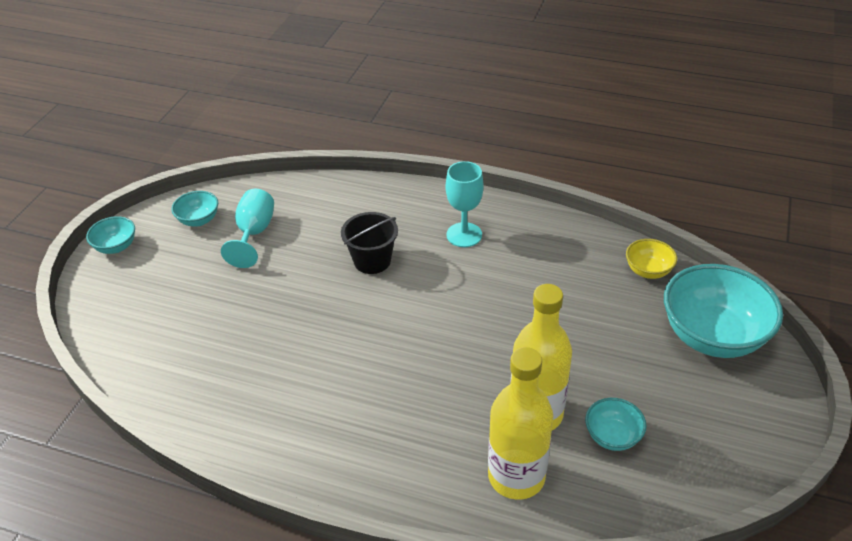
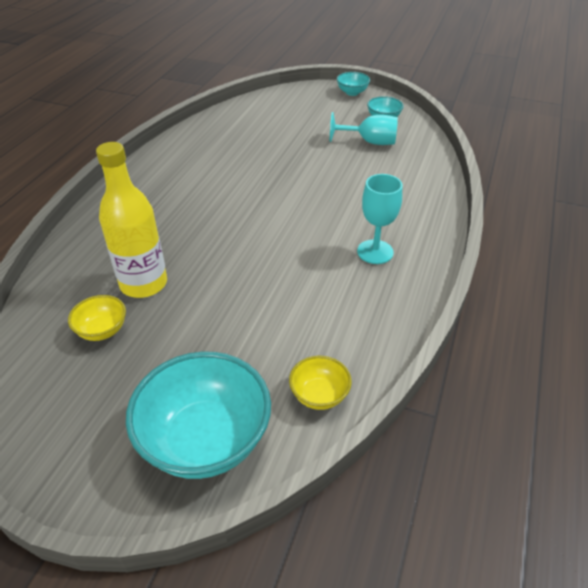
camera: 90 degrees right, 0 degrees up
black bucket [341,212,398,274] -> none
yellow bottle [488,347,553,500] -> none
turquoise bowl [585,398,647,451] -> yellow bowl [68,295,126,341]

